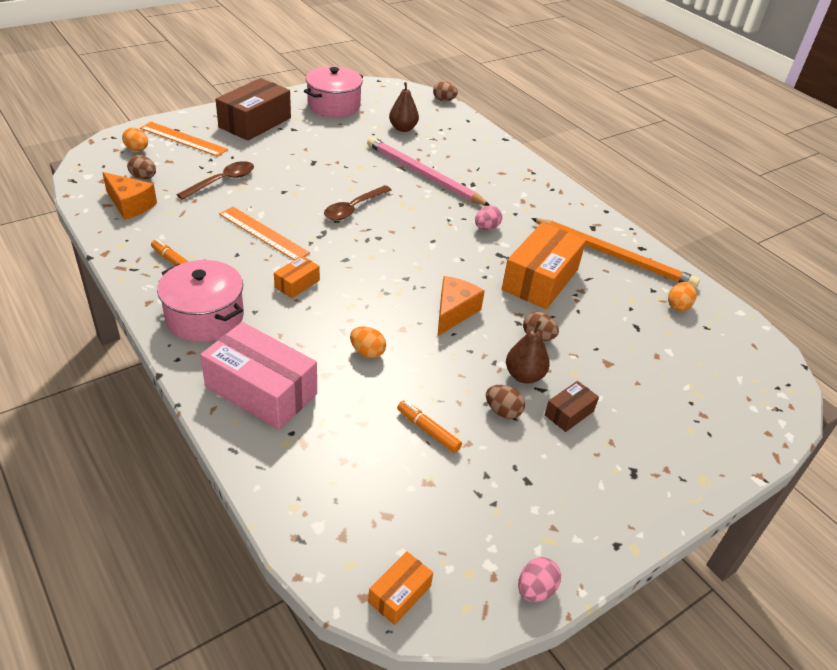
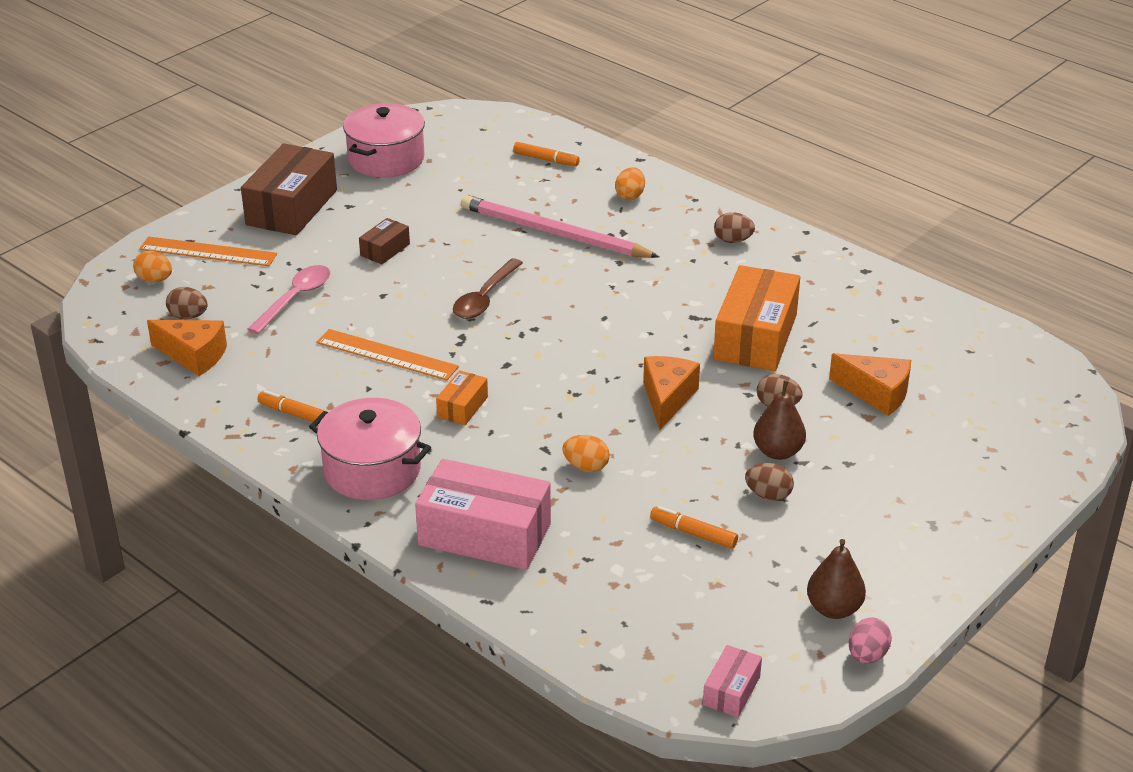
camera: 10 degrees left, 5 degrees down
brown spoon [176,161,254,200] -> pink spoon [247,265,330,334]
orange box [368,551,433,625] -> pink box [703,645,762,717]
brown pear [389,82,419,132] -> brown pear moved to [807,539,866,619]
brown egg [433,81,458,101] -> brown egg moved to [714,212,755,243]
pink egg [475,206,502,230] -> none
orange pencil [531,218,700,288] -> none
brown box [545,381,599,432] -> brown box moved to [359,218,410,264]
orange egg [668,282,697,311] -> orange egg moved to [615,167,645,200]
none -> orange marker [513,142,580,166]
none -> orange cheese [829,353,911,416]

